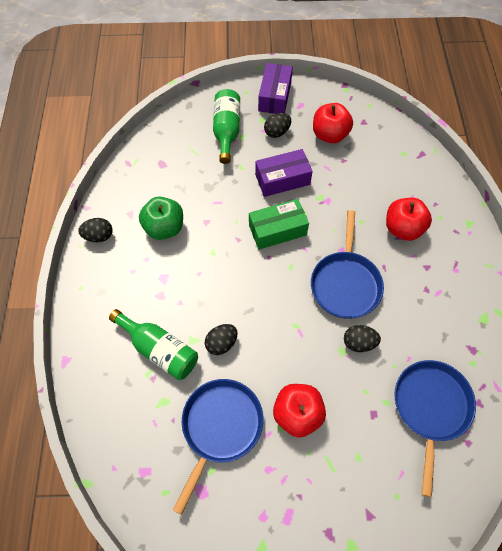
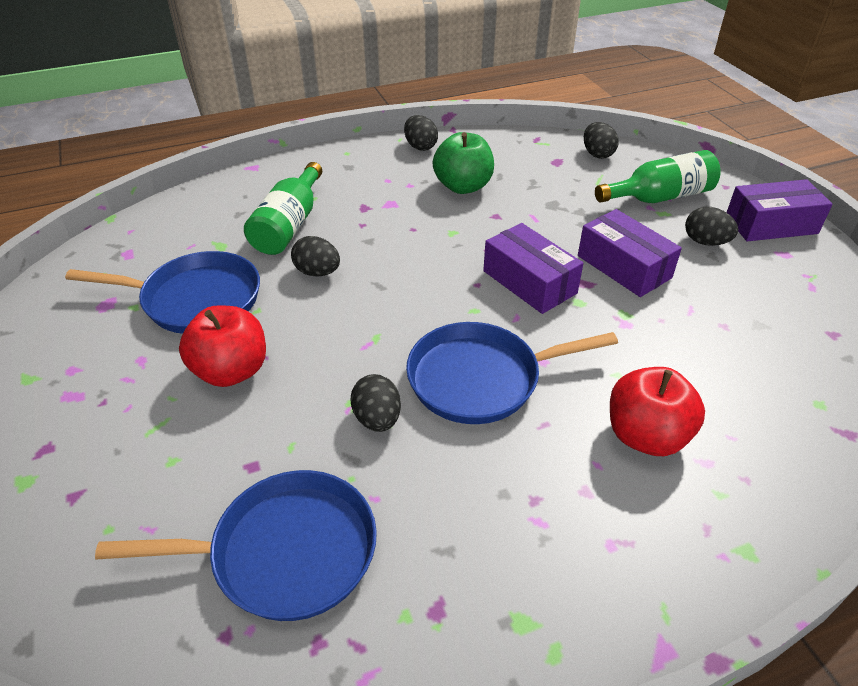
camera: 70 degrees right, 20 degrees down
green box [249,199,309,250] -> purple box [483,223,583,314]
red apple [313,103,353,143] -> none
none -> black egg [584,122,619,159]

